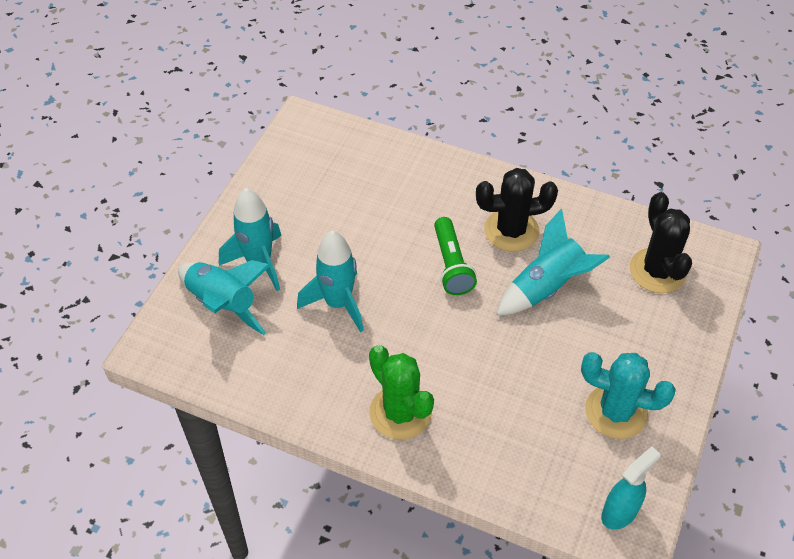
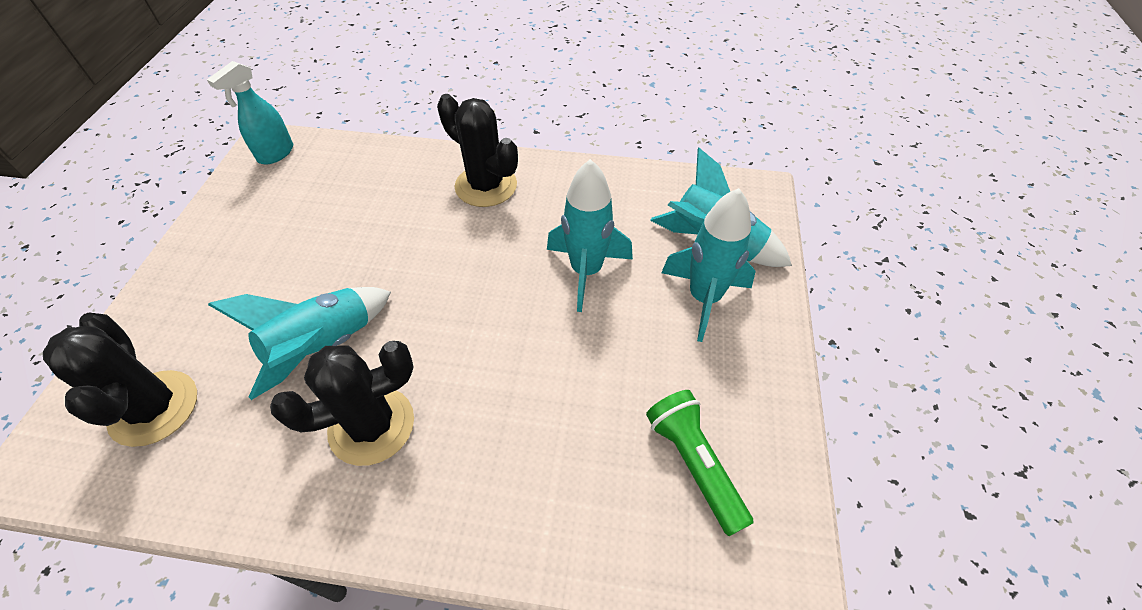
camera: 165 degrees right, 0 degrees up
green cactus [369,345,434,440] -> black cactus [437,94,518,207]
green flashlight [434,217,477,295] -> green flashlight moved to [646,390,754,536]
turquoise cactus [581,352,676,439] -> none

